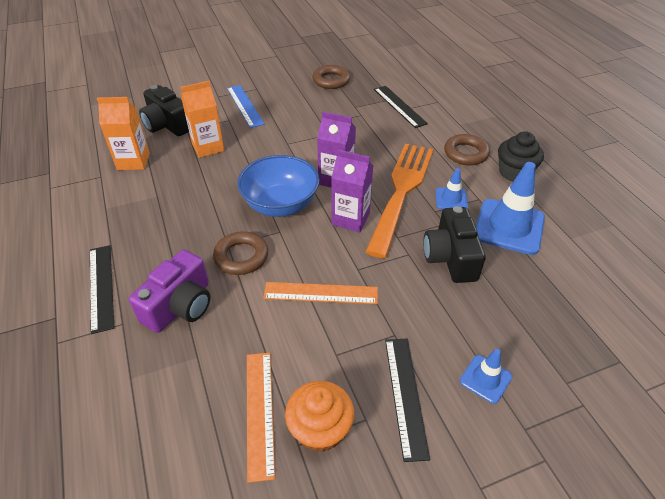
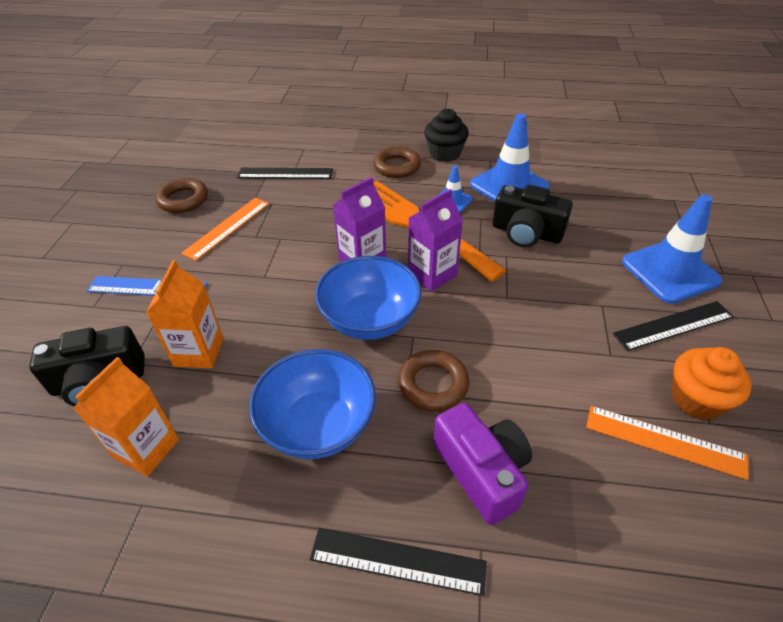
camera: 60 degrees left, 0 degrees up
orange ruler [263,282,378,304] -> orange ruler moved to [181,198,269,261]
black ruler [385,339,430,462] -> black ruler turned 45 degrees counterclockwise [613,301,734,351]
blue traffic cone [460,349,512,404] -> blue traffic cone [622,194,722,304], size x1.94
none -> blue bowl [249,349,376,459]

